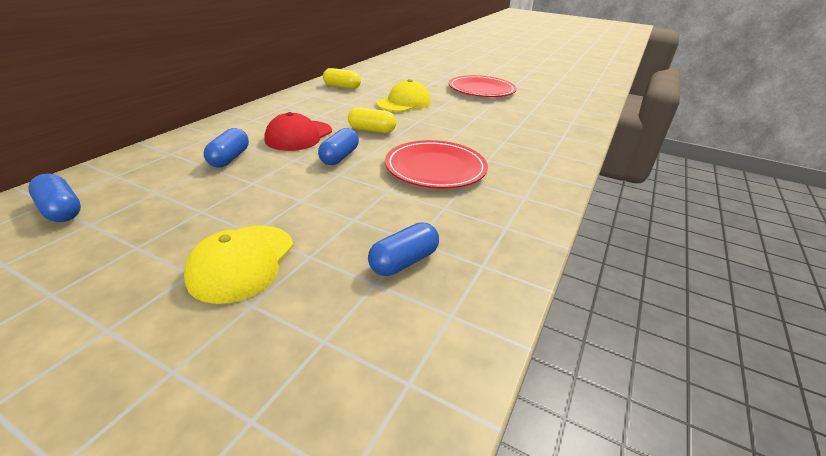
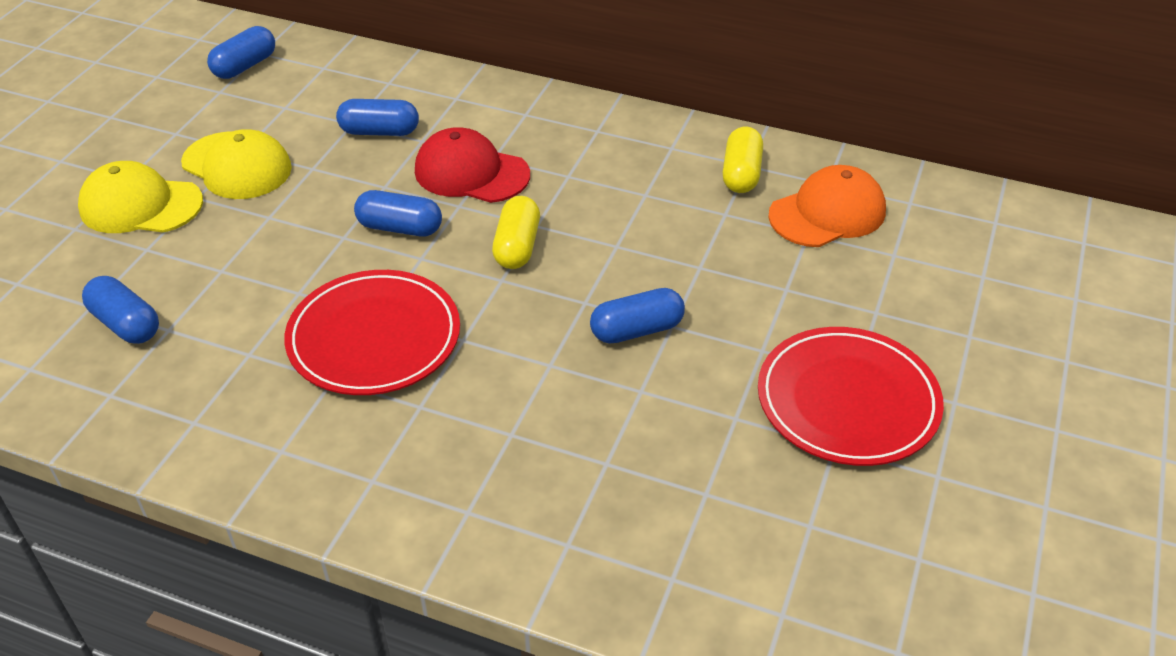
camera: 85 degrees right, 10 degrees up
yellow cap [376,79,431,112] -> yellow cap moved to [181,129,292,199]
none -> blue capsule [590,288,685,344]
none -> orange cap [768,165,886,247]

